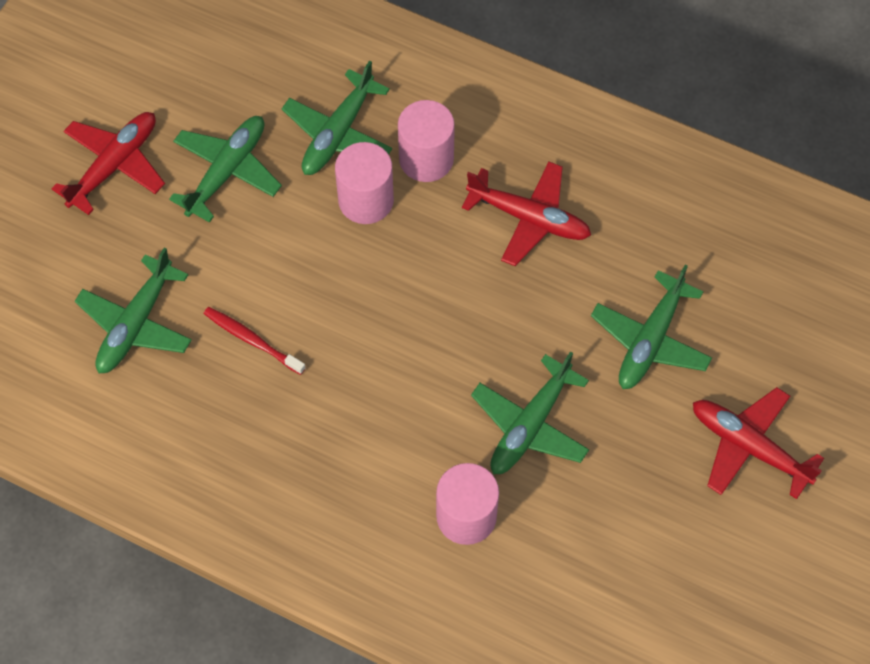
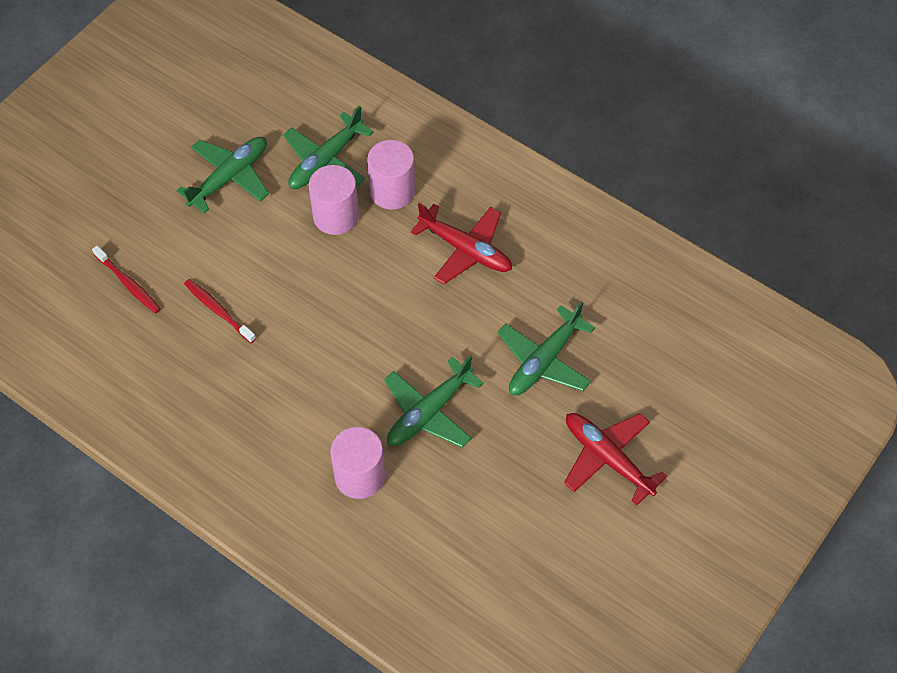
camera: 10 degrees right, 5 degrees down
red plane [52,112,165,215] -> none
green plane [75,248,192,373] -> red toothbrush [92,246,161,313]

